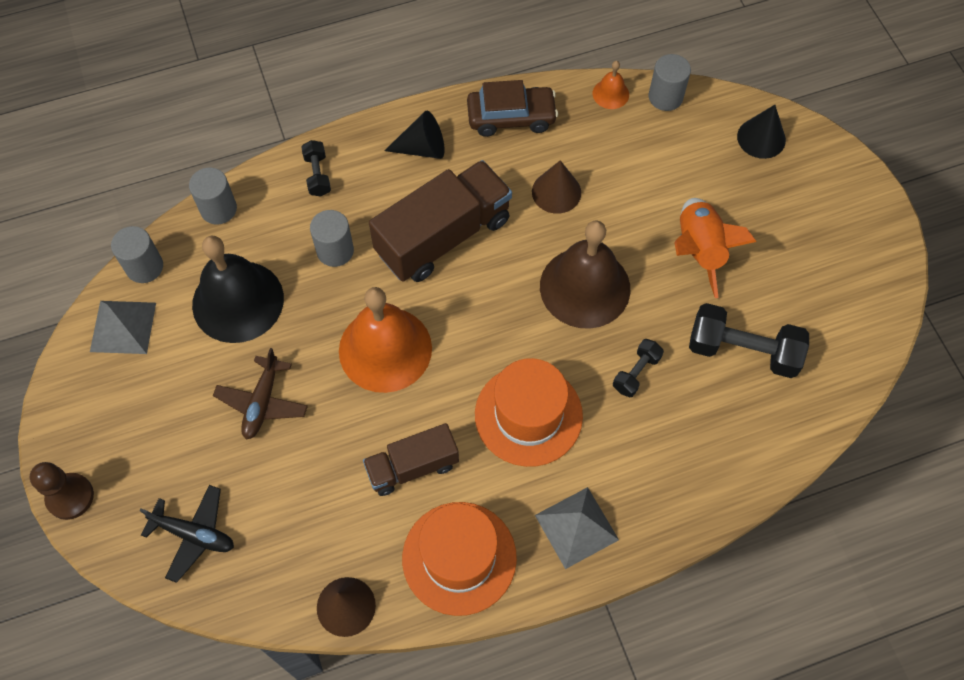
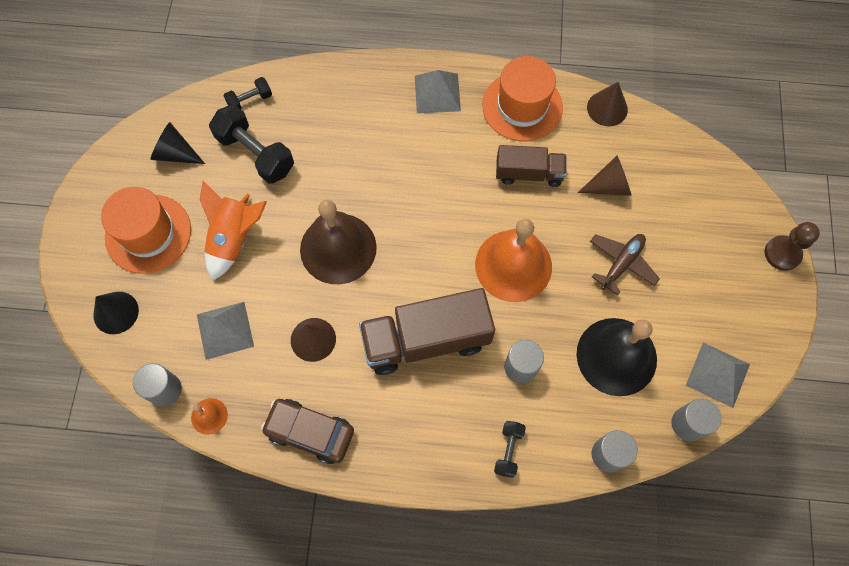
camera: 155 degrees left, 5 degrees up
black plane [140,485,234,583] -> none
black cone [384,111,445,159] -> black cone moved to [151,122,205,164]
orange hat [475,358,583,467] -> orange hat moved to [101,187,191,274]
black dumbbell [613,339,664,397] -> black dumbbell moved to [223,77,272,109]
none -> grey pyramid [197,302,254,360]
none -> brown cone [578,155,632,196]

